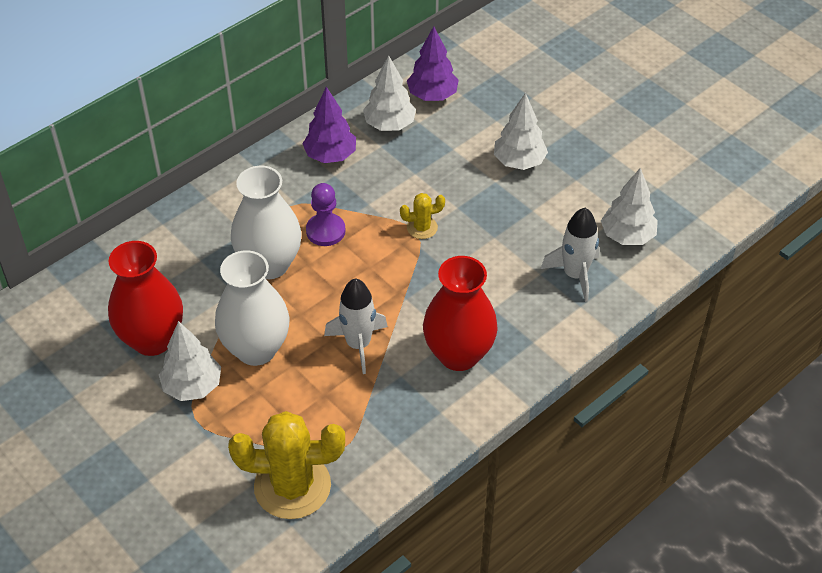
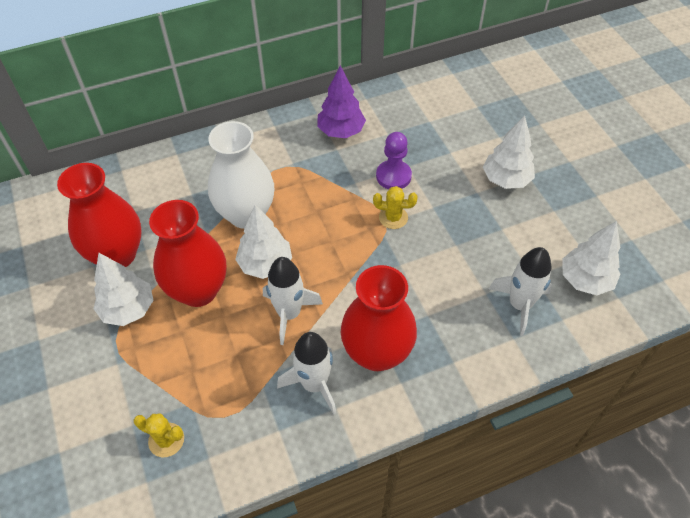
camera: 20 degrees right, 5 degrees up
white vase [215,250,290,366] -> red vase [149,200,226,307]
yellow cactus [228,411,345,519] -> yellow cactus [134,413,184,457], size x0.47
purple pawn [306,183,345,246] -> purple pawn moved to [376,132,412,189]
white tree [363,55,416,131] -> white tree moved to [235,205,292,279]
purple tree [407,26,459,101] -> none
none -> white rocket [277,332,336,415]

